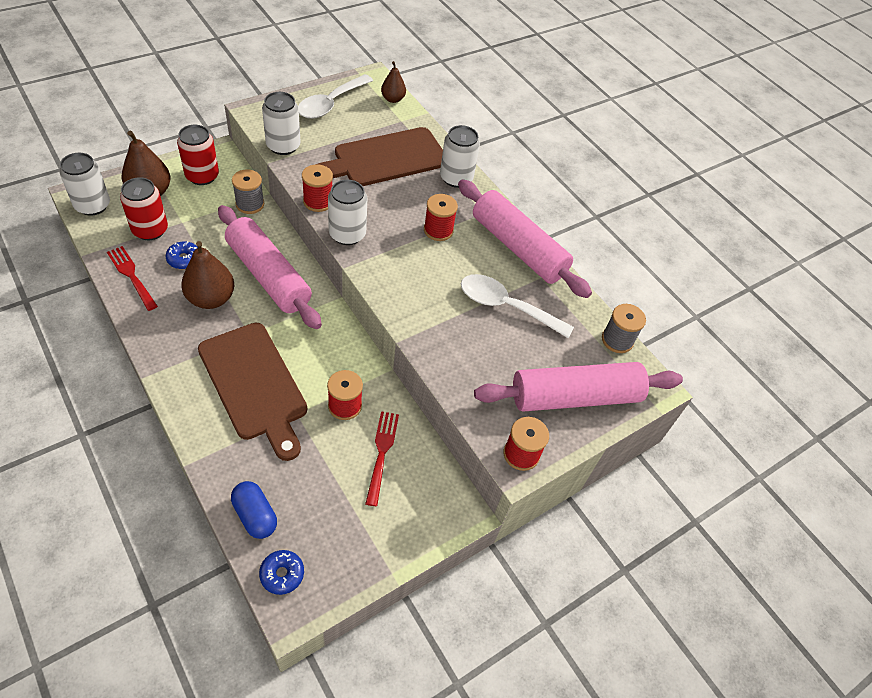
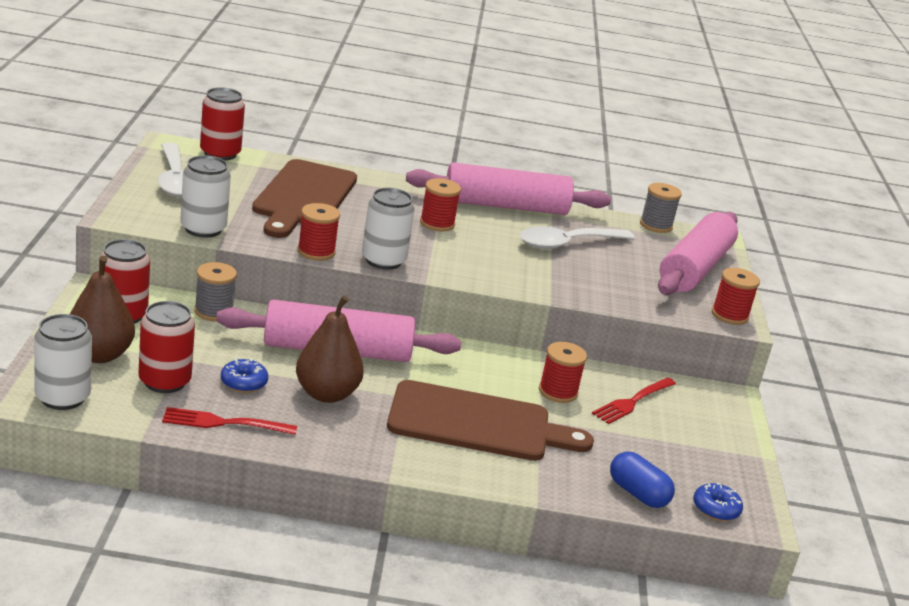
camera: 50 degrees left, 25 degrees down
blue capsule [231,481,277,539] -> blue capsule turned 45 degrees clockwise [610,451,675,508]
red fork [365,411,399,506] -> red fork turned 90 degrees counterclockwise [592,377,676,424]
brown pear [381,61,406,103] -> red can [200,87,245,161]
white can [440,125,480,188] -> none

